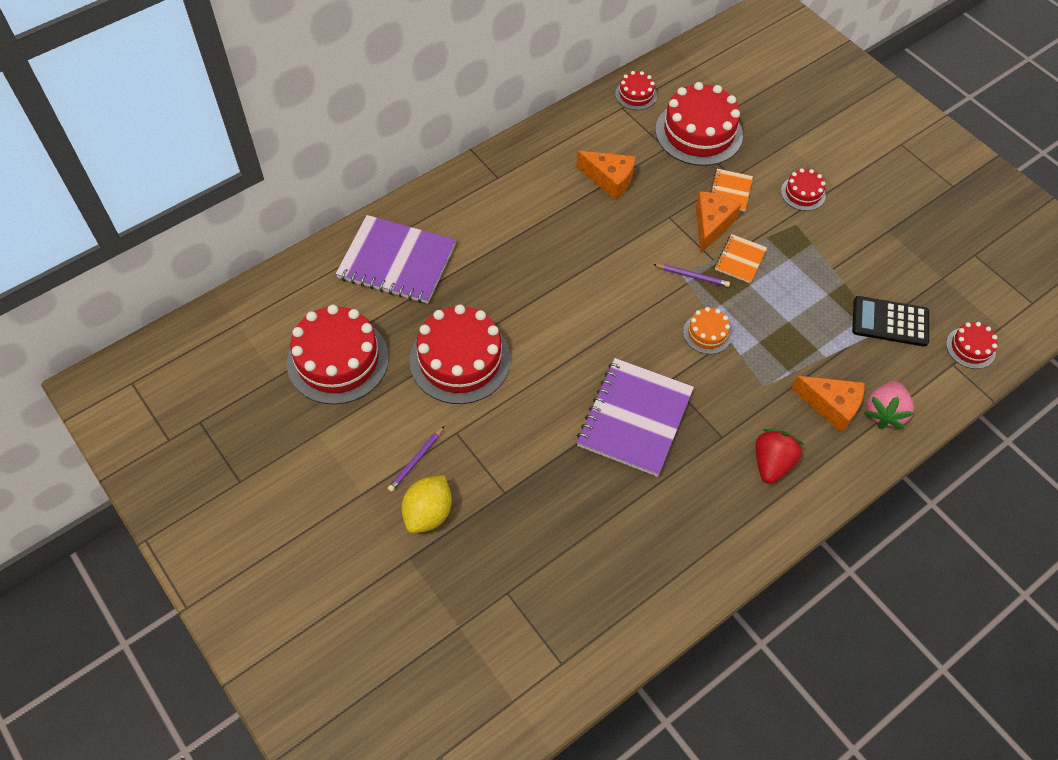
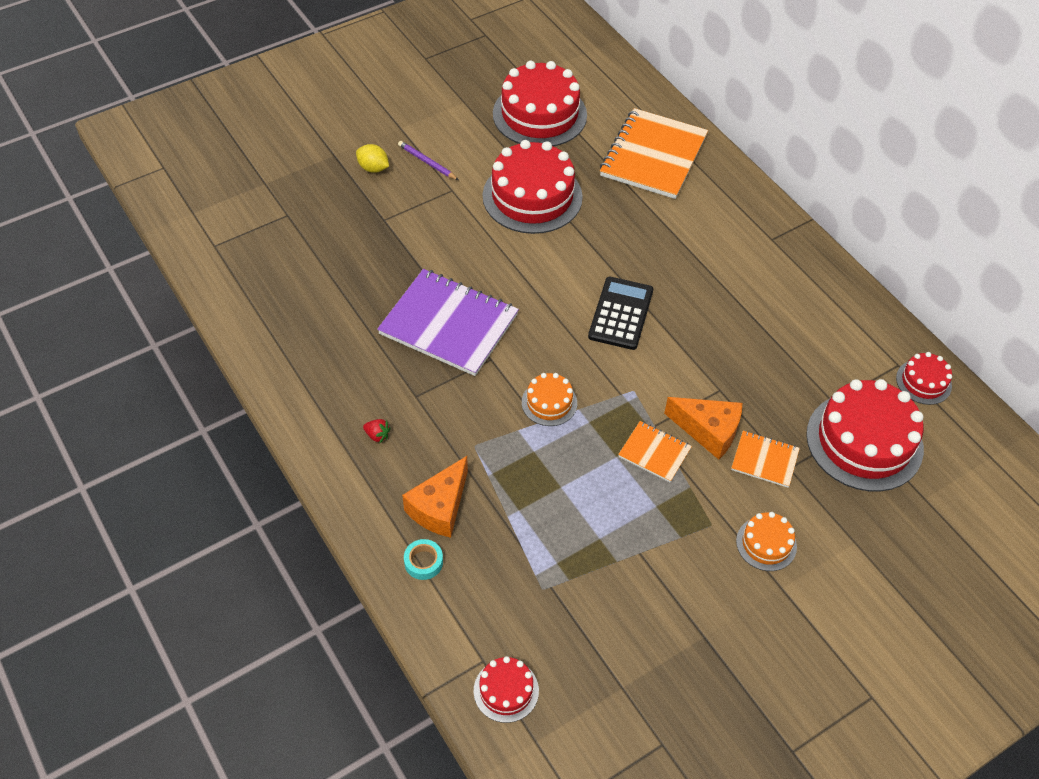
camera: 95 degrees right, 5 degrees down
purple notebook [336,215,456,304] -> orange notebook [600,108,708,199]
yellow lemon [402,475,452,533] -> yellow lemon [356,144,389,173], size x0.65
orange cheese [576,151,636,201] -> none
purple pencil [653,264,730,287] -> none
red strawberry [756,429,804,484] -> red strawberry [363,419,390,444], size x0.46
red cake [781,168,826,211] -> orange cake [736,512,797,571]
black calculator [852,296,929,347] -> black calculator moved to [588,277,653,350]
pink strawberry [864,381,914,429] -> turquoise tape [404,539,443,580]

